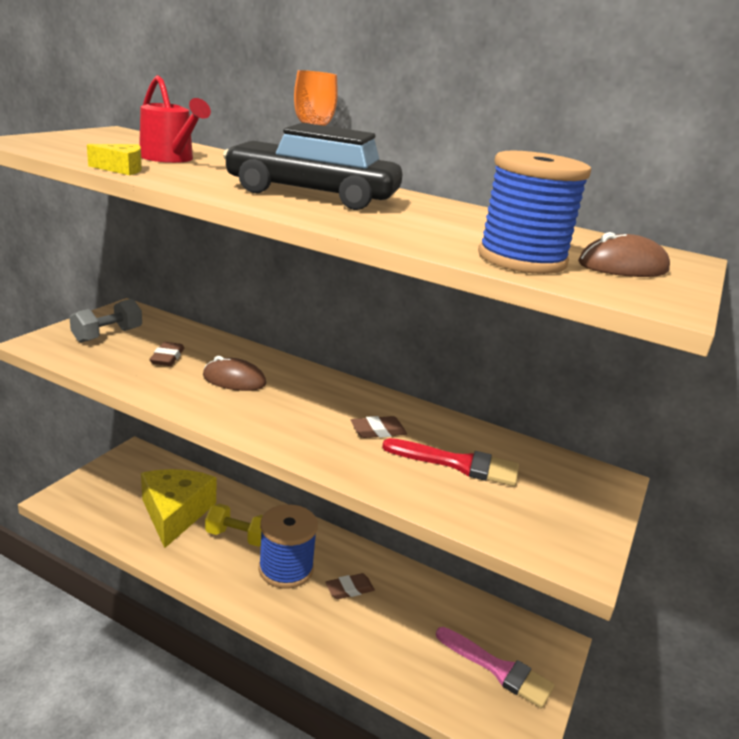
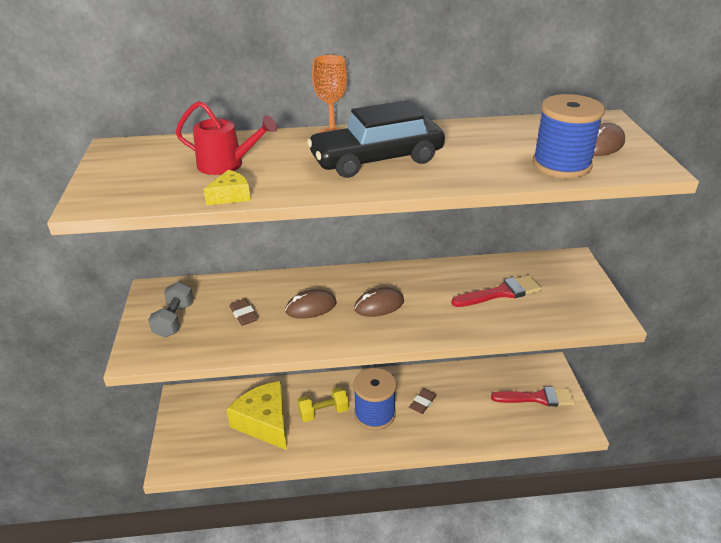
camera: 30 degrees left, 10 degrees up
brown eraser [351,416,407,438] -> none
pink brush [436,627,554,709] -> red brush [491,387,575,406]
none -> brown mouse [354,287,404,317]

